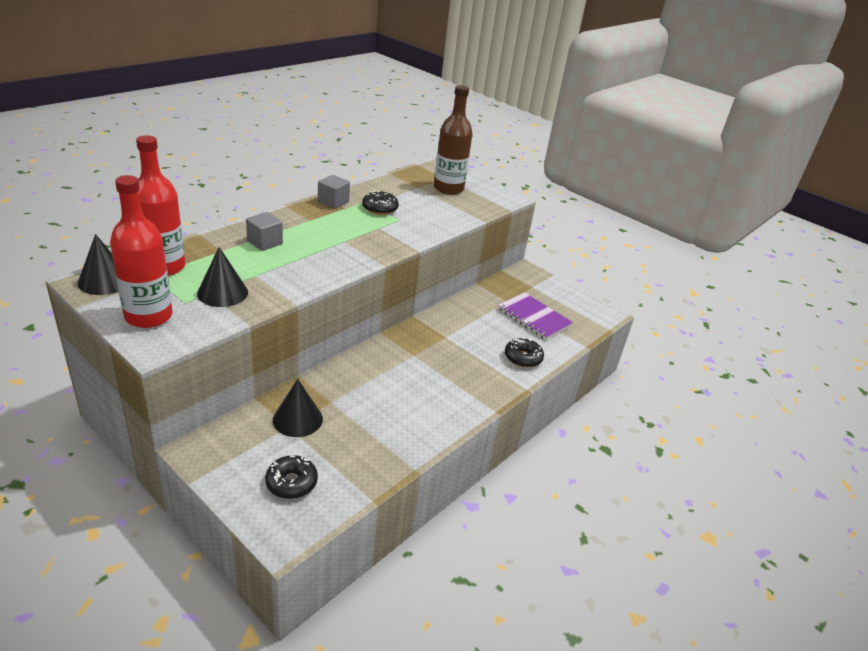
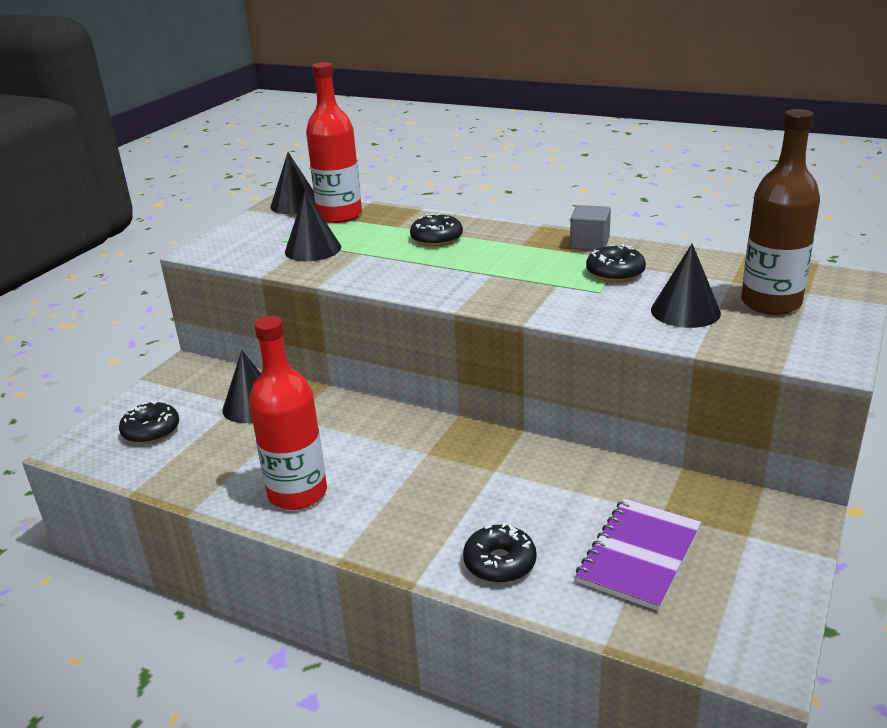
camera: 80 degrees right, 5 degrees down
red bottle [110,175,173,328] -> red bottle moved to [249,316,327,510]
grey cube [246,212,283,251] -> black donut [410,213,463,246]
none -> black cone [651,244,721,328]

